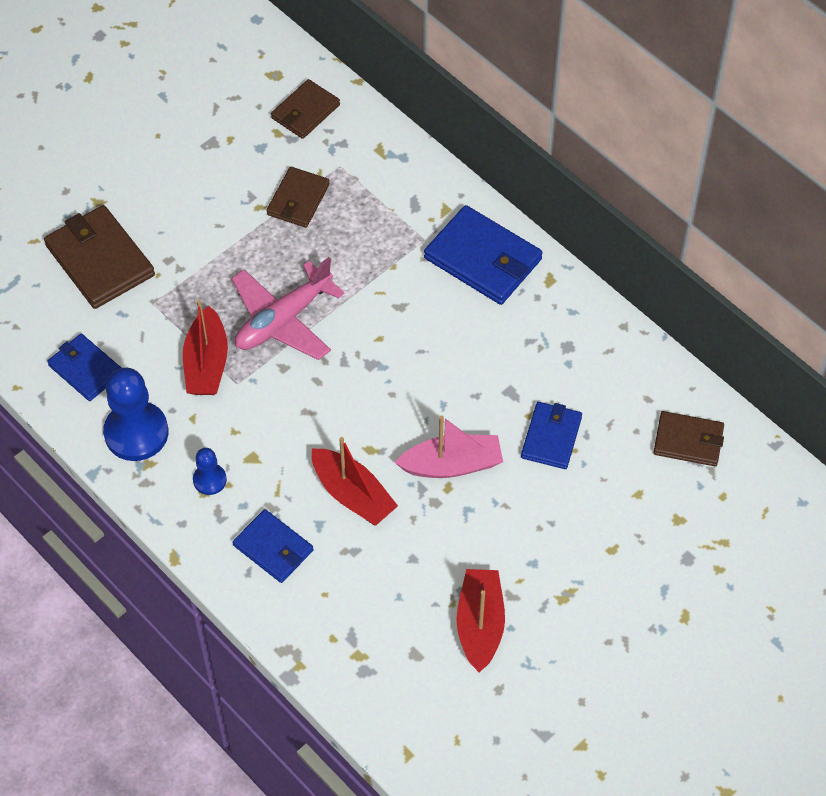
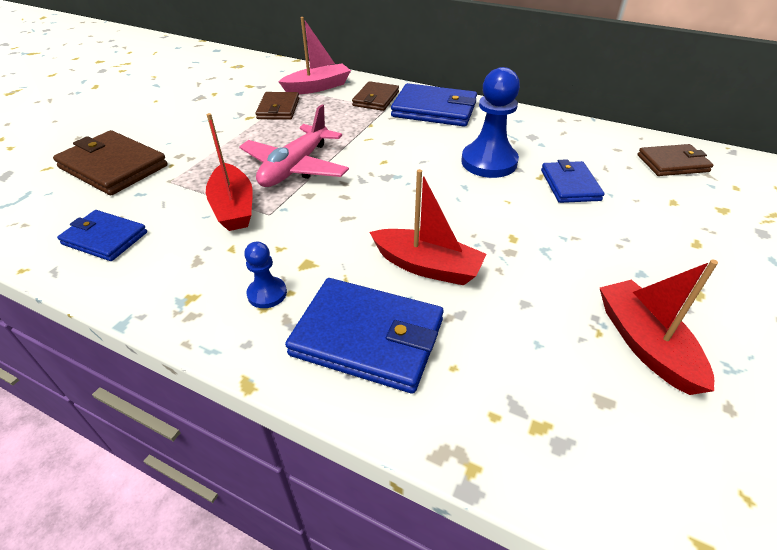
camera: 20 degrees left, 15 degrees down
blue pawn [103,368,168,461] -> blue pawn moved to [461,67,520,178]
blue wallet [233,509,313,583] -> blue wallet [285,278,444,393], size x1.60
brown wallet [271,79,340,139] -> brown wallet moved to [352,81,399,111]
pink boat [395,415,503,478] -> pink boat moved to [278,17,351,94]

